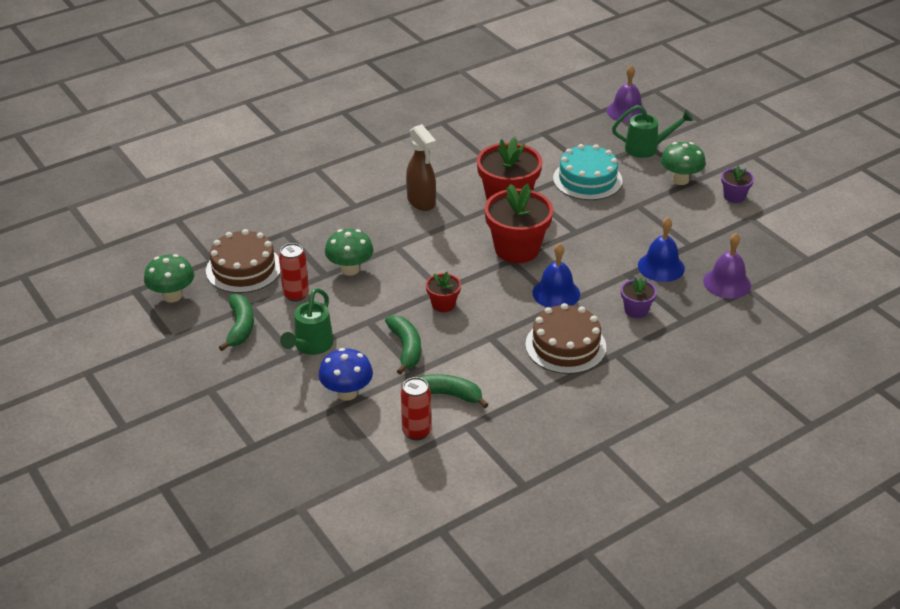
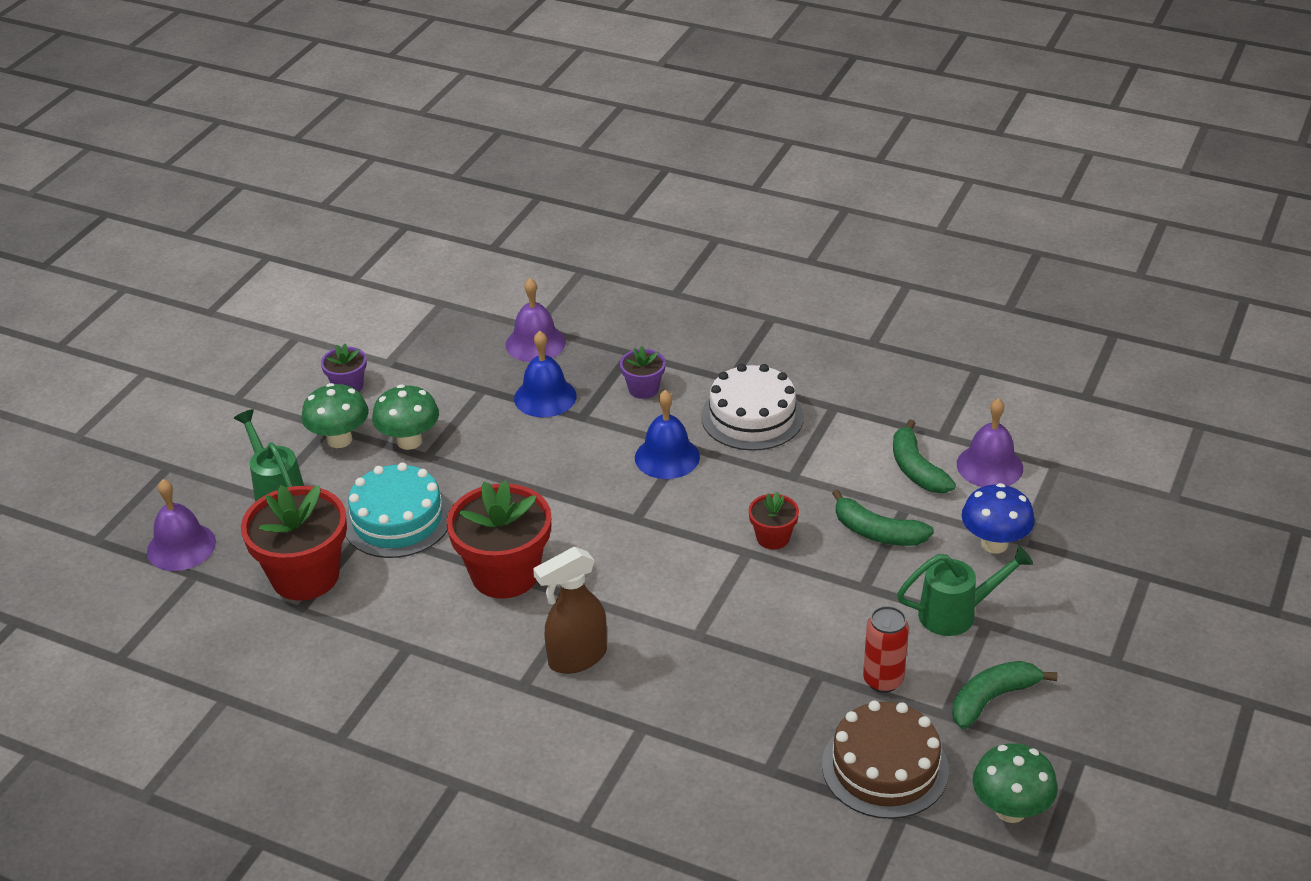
camera: 120 degrees left, 0 degrees up
green mushroom [325,229,374,276] -> green mushroom moved to [372,385,439,450]
green banana [385,315,421,375] -> green banana turned 105 degrees counterclockwise [832,489,934,546]
red can [401,377,431,440] -> purple bell [957,398,1023,487]
brown spray bottle [406,124,436,211] -> brown spray bottle turned 150 degrees counterclockwise [533,547,607,674]
red flower pot [484,184,553,263] -> red flower pot moved to [241,485,347,600]
brown cake [525,303,606,374] -> white cake [701,364,804,451]

